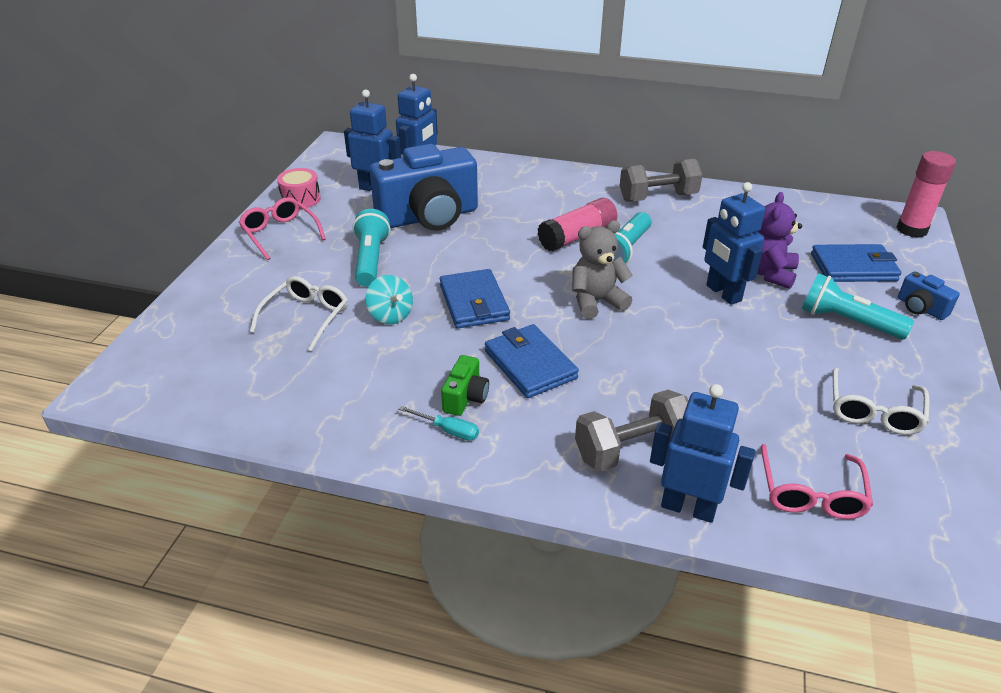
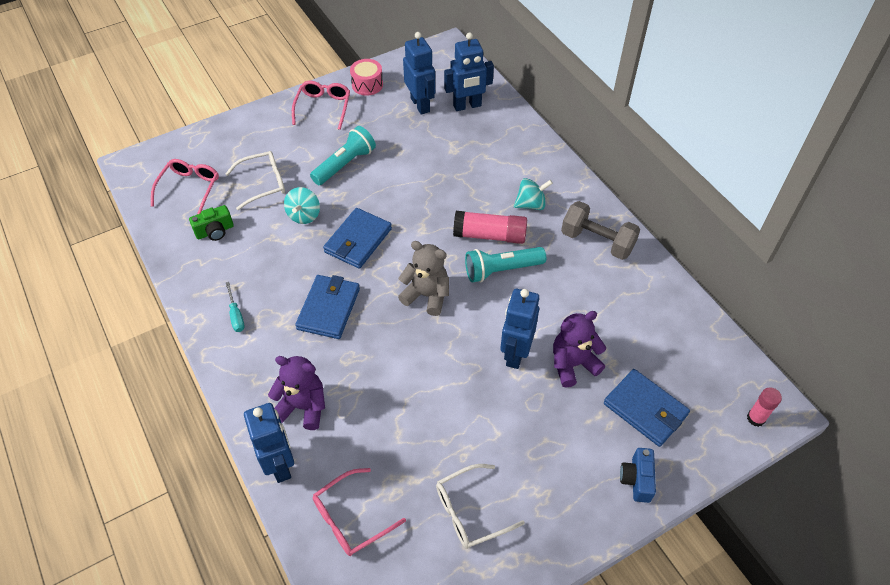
camera: 45 degrees right, 15 degrees up
blue camera [369,144,478,231] -> none
green camera [441,355,489,416] -> green camera moved to [189,205,234,241]
grey dumbbell [575,390,689,471] -> purple teddy bear [268,356,325,430]
turquoise flashlight [802,273,914,339] -> none
pink glue stick [897,151,956,238] -> pink glue stick [747,387,782,427], size x0.59
none -> pink glasses [151,159,219,214]
none -> turquoise spinning top [514,178,553,210]

